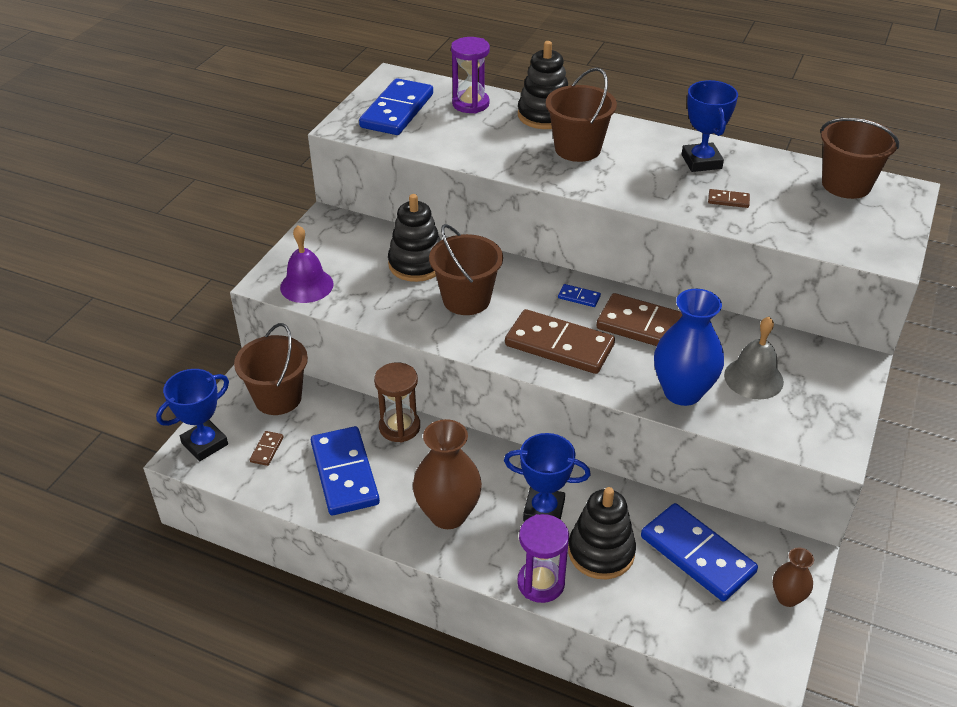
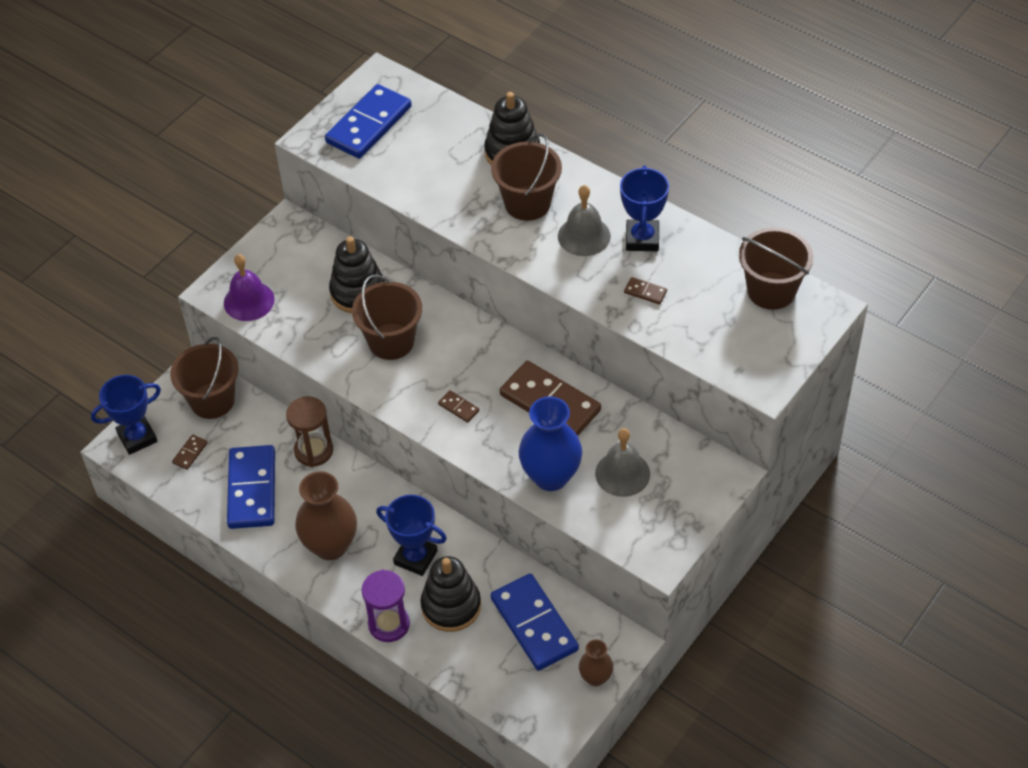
camera: 15 degrees right, 10 degrees up
purple hourglass [451,37,490,113] -> none
brown domino [505,309,615,374] -> brown domino [438,390,479,423], size x0.41
blue domino [558,284,601,307] -> none
none -> grey bell [558,185,611,256]

